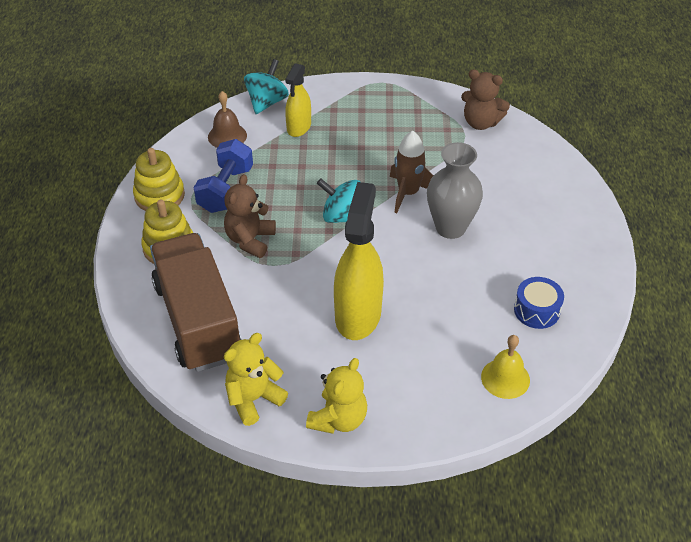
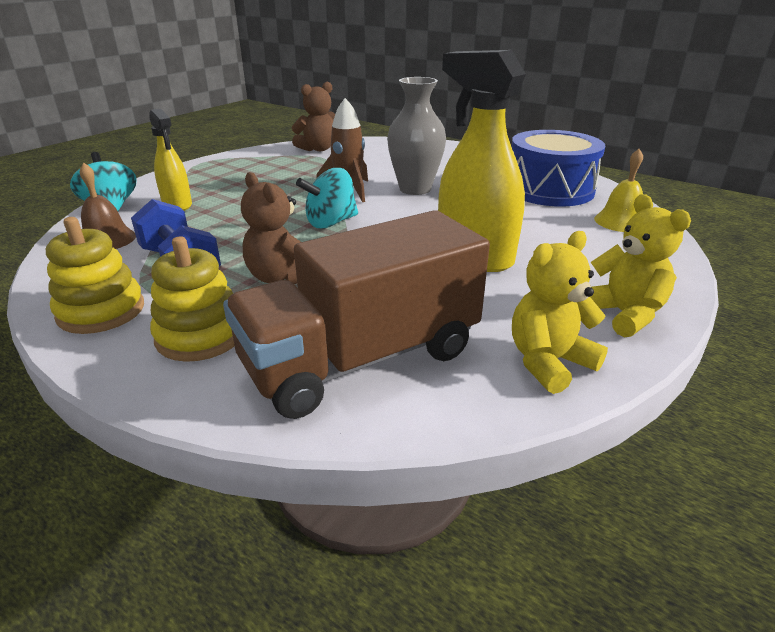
camera: 55 degrees left, 15 degrees down
brown truck [150,233,242,372] -> brown truck turned 45 degrees counterclockwise [223,210,490,419]
yellow teddy bear [224,333,288,426] -> yellow teddy bear turned 60 degrees clockwise [512,231,608,394]
blue drum [514,277,564,329] -> blue drum [511,130,605,207], size x1.94

